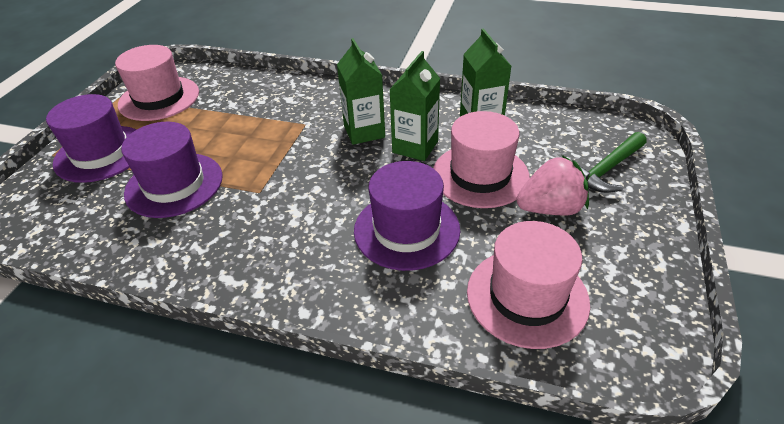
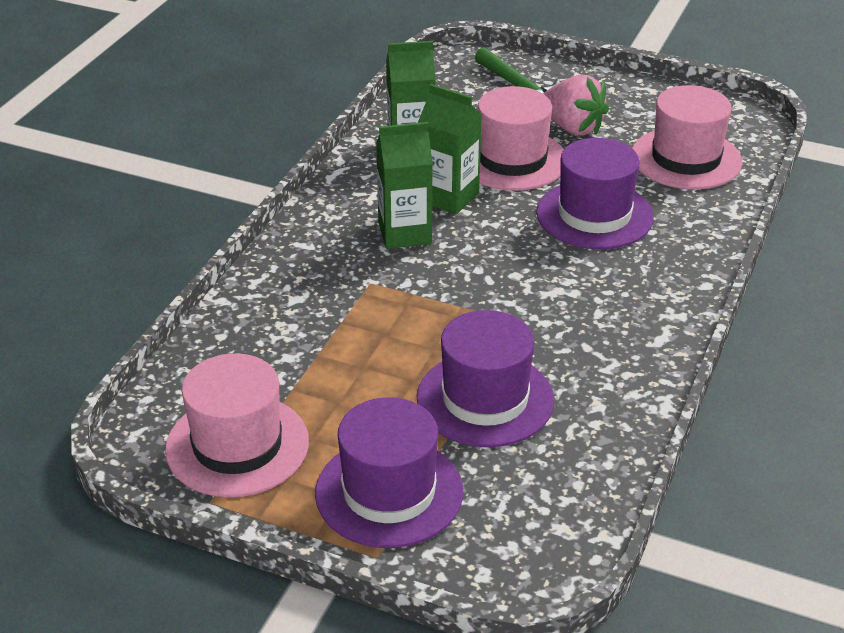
camera: 85 degrees left, 5 degrees down
pink strawberry [516,155,589,215] -> pink strawberry turned 135 degrees clockwise [544,74,609,136]

